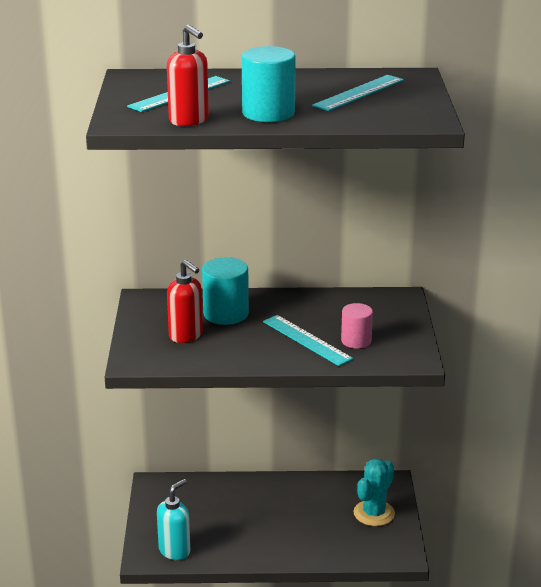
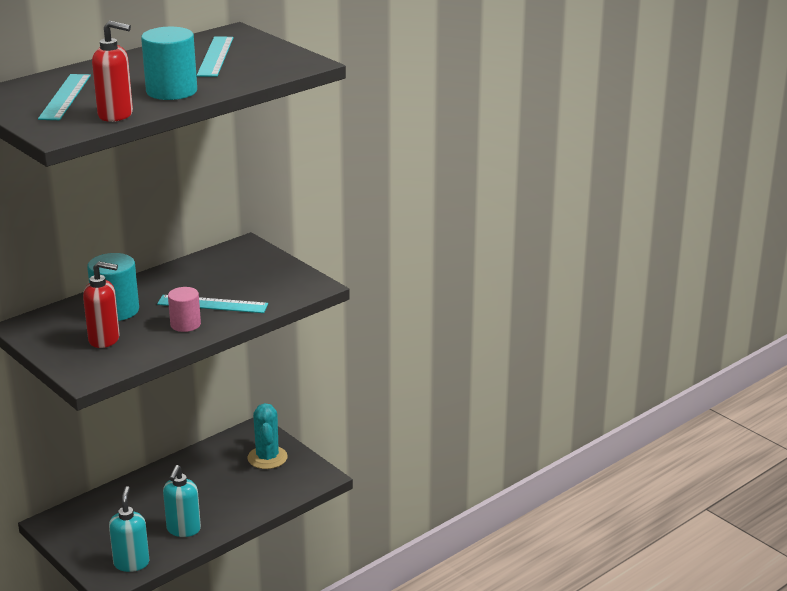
camera: 40 degrees left, 0 degrees up
pink cylinder [341,303,373,349] -> pink cylinder moved to [168,287,201,332]
none -> turquoise soap dispenser [163,465,201,537]

